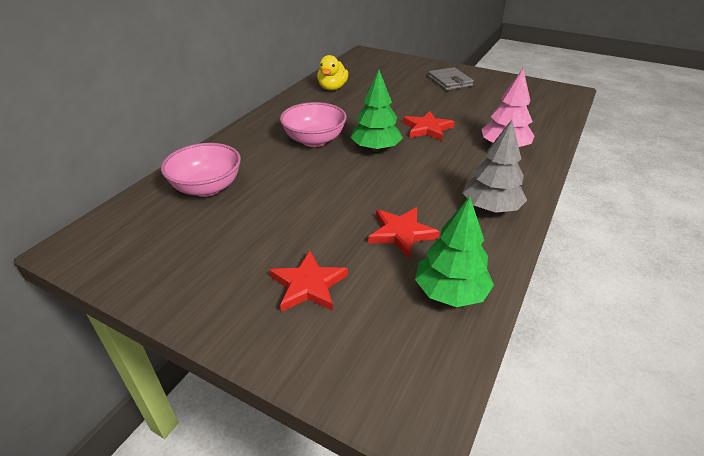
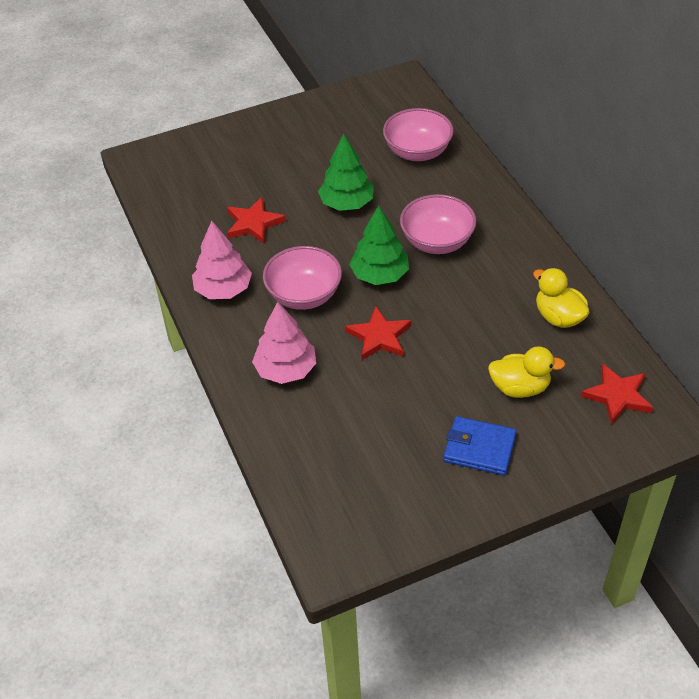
camera: 130 degrees right, 10 degrees up
red star [269,251,348,312] -> red star moved to [581,364,653,425]
green tree [415,196,494,307] -> green tree moved to [318,134,374,211]
grey wallet [428,67,474,90] -> blue wallet [443,416,517,475]
grey tree [463,120,527,213] -> pink tree [192,221,252,299]
none -> pink bowl [263,246,342,310]
none -> yellow duck [488,346,565,398]

